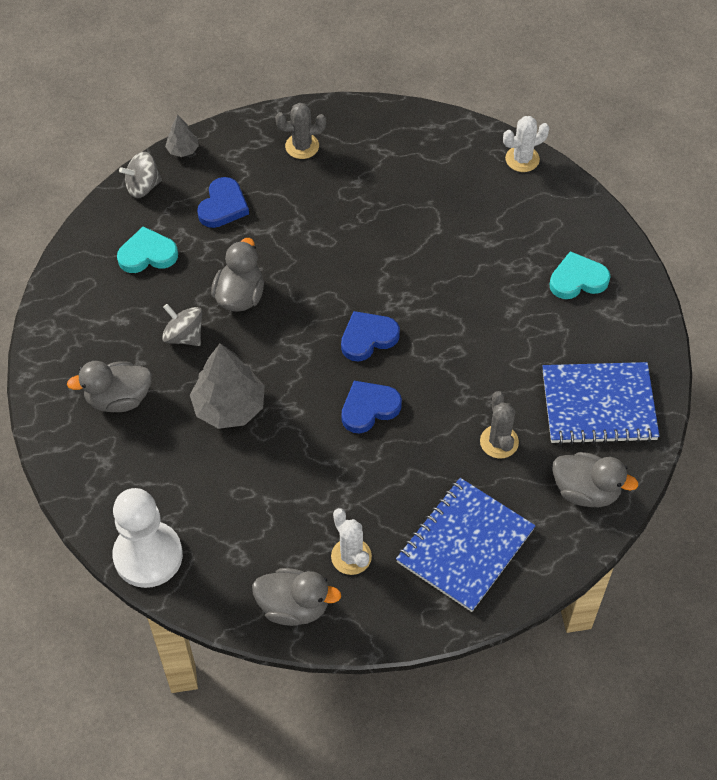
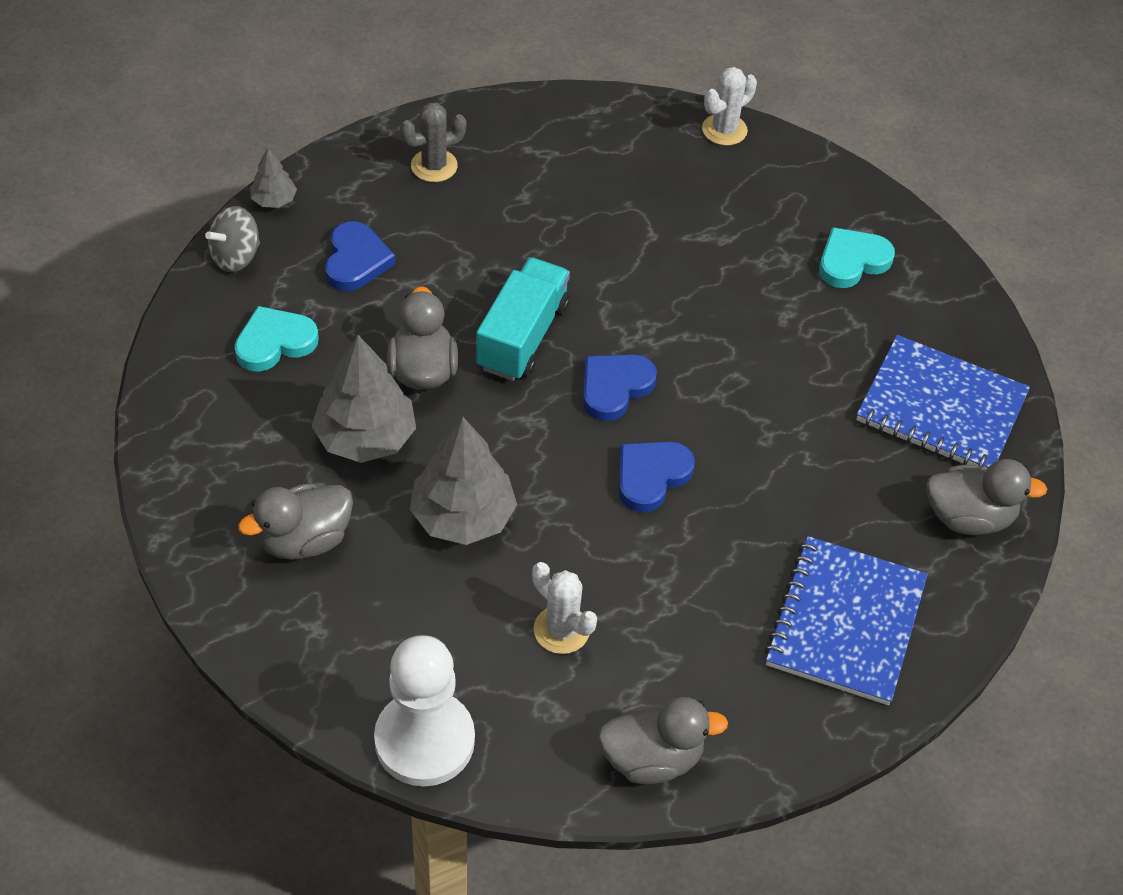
camera: 20 degrees left, 5 degrees down
grey spinning top [162,304,202,346] -> grey tree [312,335,416,463]
white cactus [331,508,372,575] -> white cactus moved to [532,562,597,654]
grey cactus [480,391,519,459] -> none
blue notebook [543,362,660,445] -> blue notebook turned 45 degrees clockwise [856,335,1030,470]
none -> turquoise truck [476,257,570,381]

